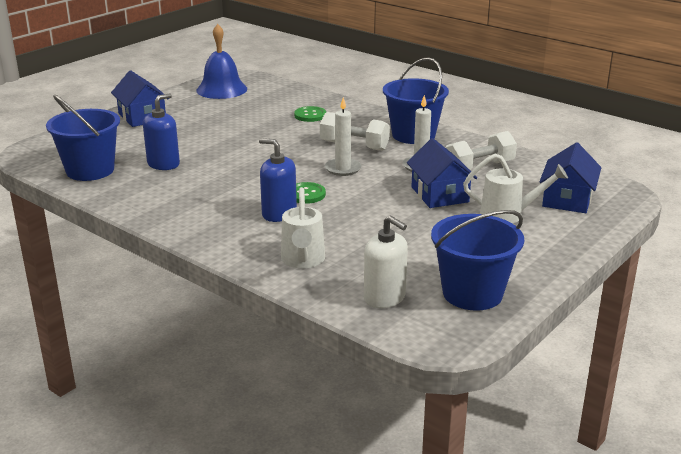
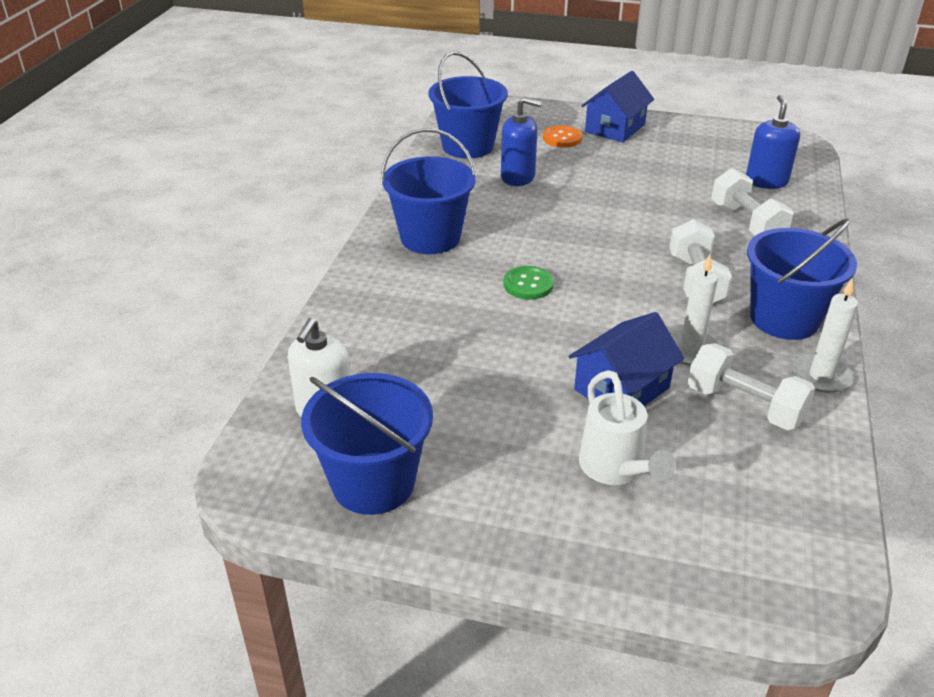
camera: 65 degrees right, 10 degrees up
blue bell [196,24,247,99] -> none
blue soap dispenser [259,138,297,222] -> blue soap dispenser moved to [746,95,800,189]
white watering can [281,187,325,268] -> none
green button [294,106,326,122] -> white dumbbell [711,168,793,236]
white candle [325,97,362,176] -> white candle moved to [793,278,858,393]
blue house [539,142,601,213] -> none
none -> blue bucket [381,128,477,254]
none -> orange button [543,125,582,148]

